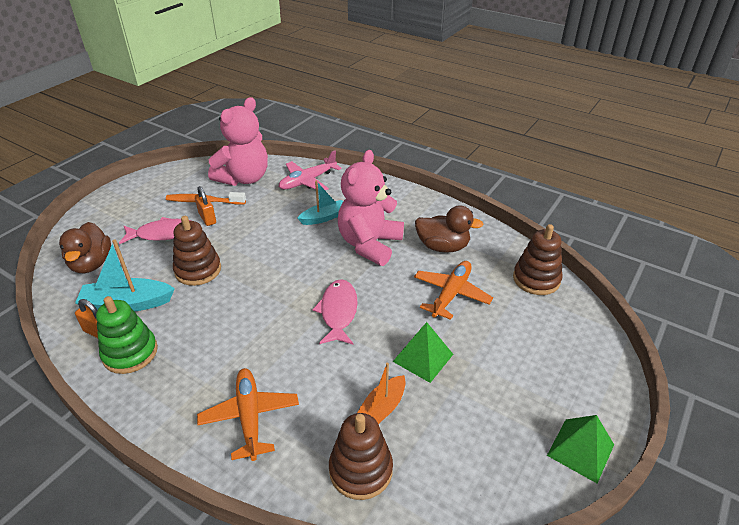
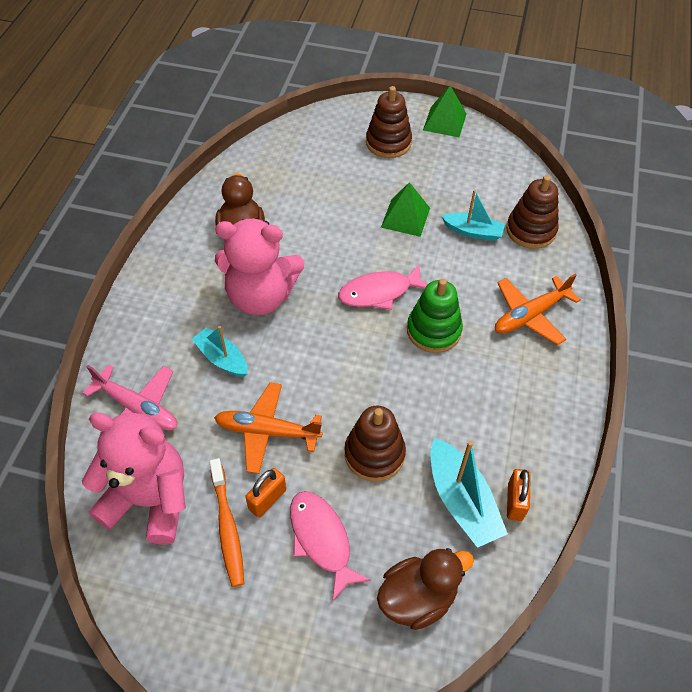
camera: 110 degrees left, 15 degrees up
green stacking toy [96,296,158,374] -> green stacking toy moved to [407,279,463,353]
orange boat [357,362,406,424] -> turquoise boat [441,190,505,241]
orange plane [414,261,493,320] -> orange plane moved to [214,382,323,474]
brown stacking toy [513,224,563,295] -> brown stacking toy moved to [366,86,412,158]

